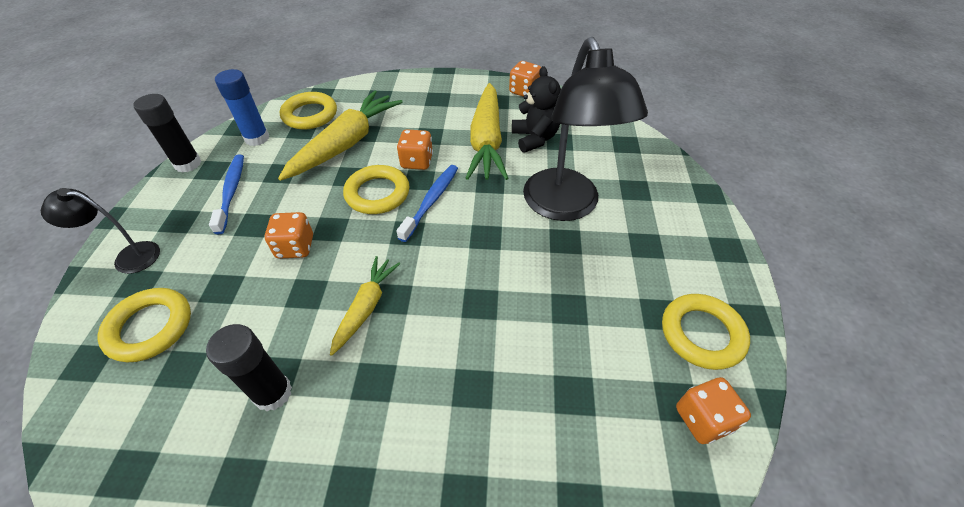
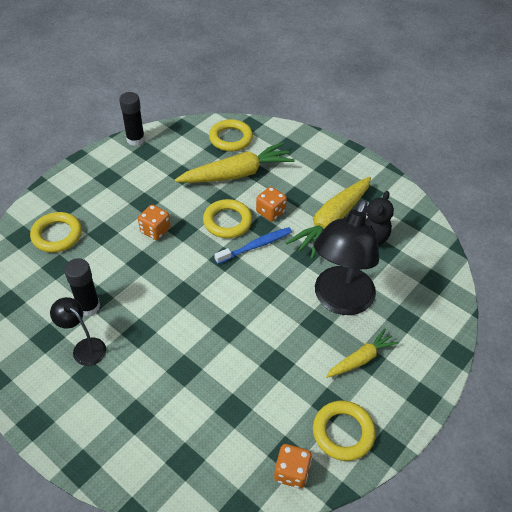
camera: 35 degrees right, 0 degrees up
black lamp [40,188,160,274] -> black lamp moved to [50,297,106,366]
blue toothbrush [209,154,244,234] -> none
blue glue stick [215,69,269,146] -> none
yellow carrot [330,256,400,356] -> yellow carrot moved to [326,329,399,378]
orange dice [509,61,541,97] -> none

